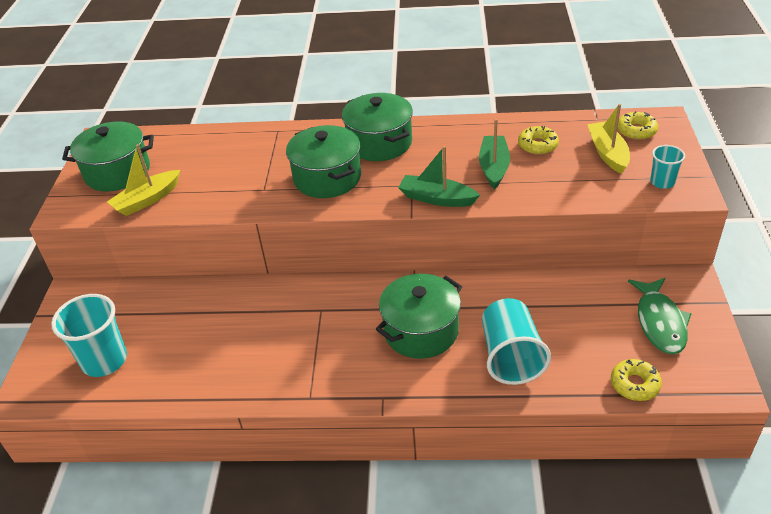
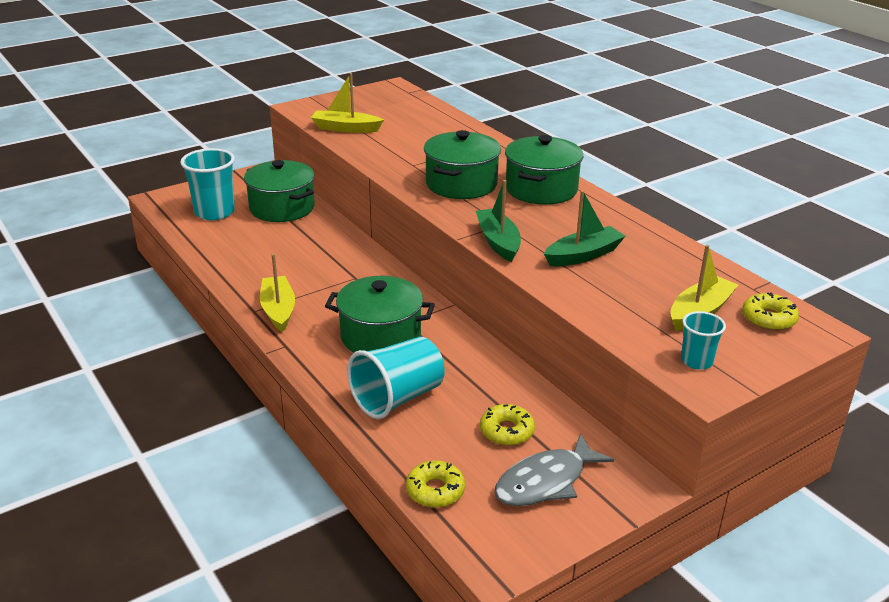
camera: 50 degrees right, 10 degrees down
green pot [62,121,154,192] -> green pot moved to [244,160,315,222]
yellow donut [518,126,559,155] -> yellow donut moved to [480,404,535,446]
green fish [628,278,692,354] -> grey fish [494,433,614,506]
none -> yellow boat [260,254,295,332]

